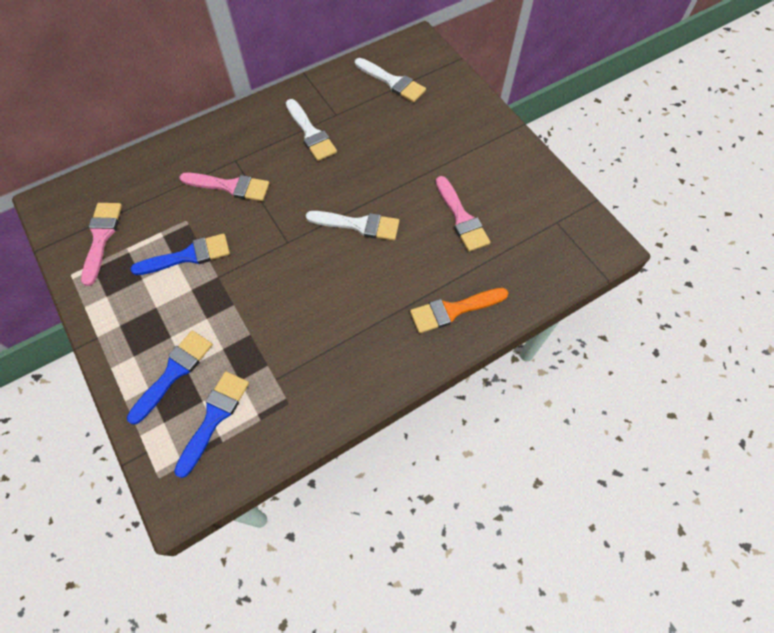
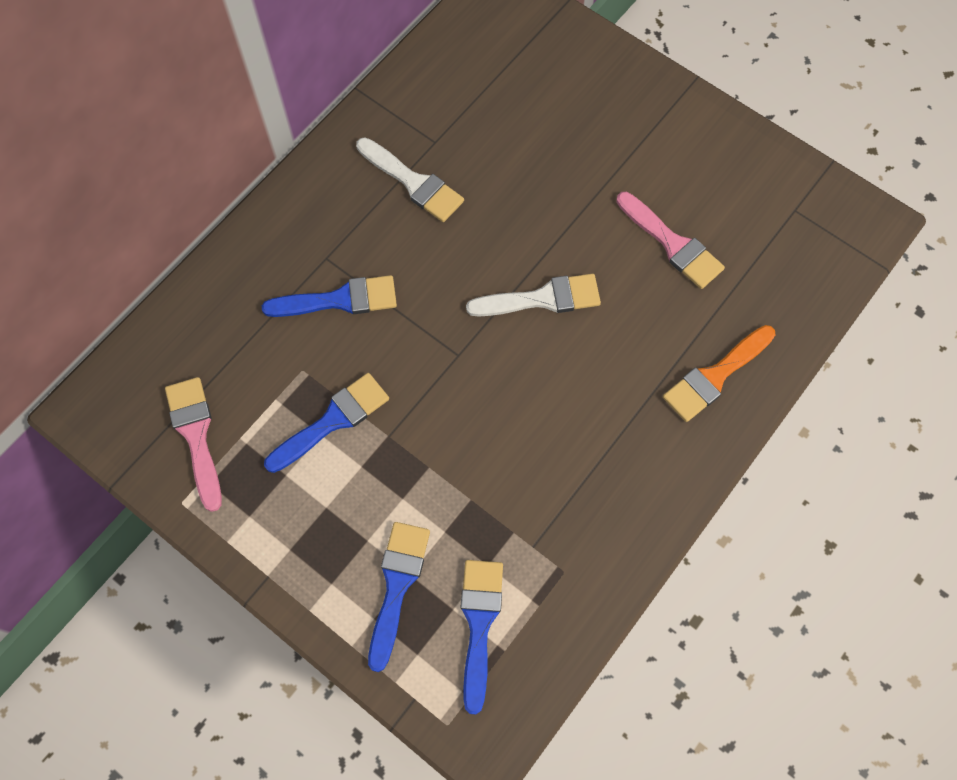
camera: 20 degrees left, 5 degrees up
pink brush [179,173,269,201] -> blue brush [262,275,397,317]
white brush [355,58,426,102] -> none

